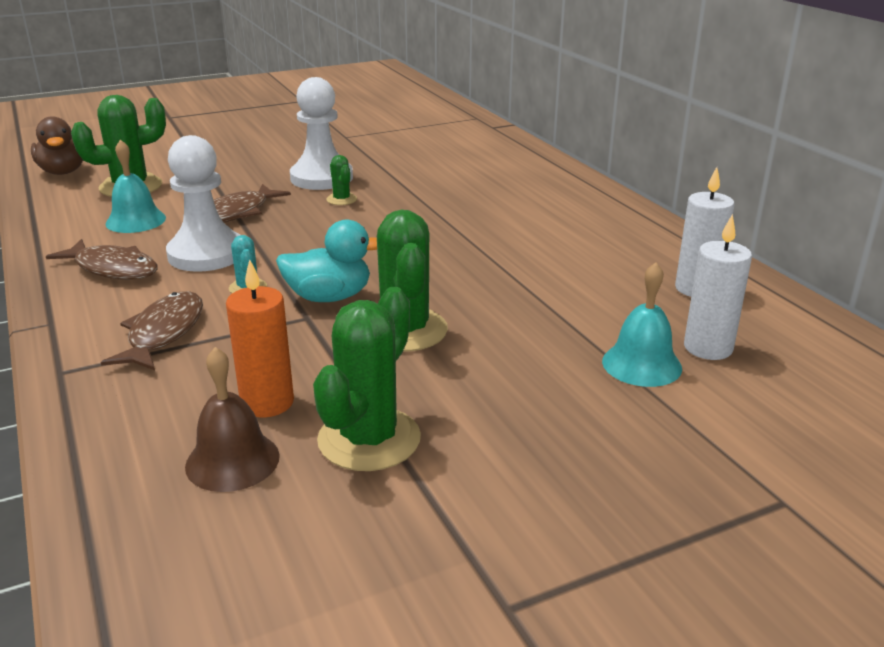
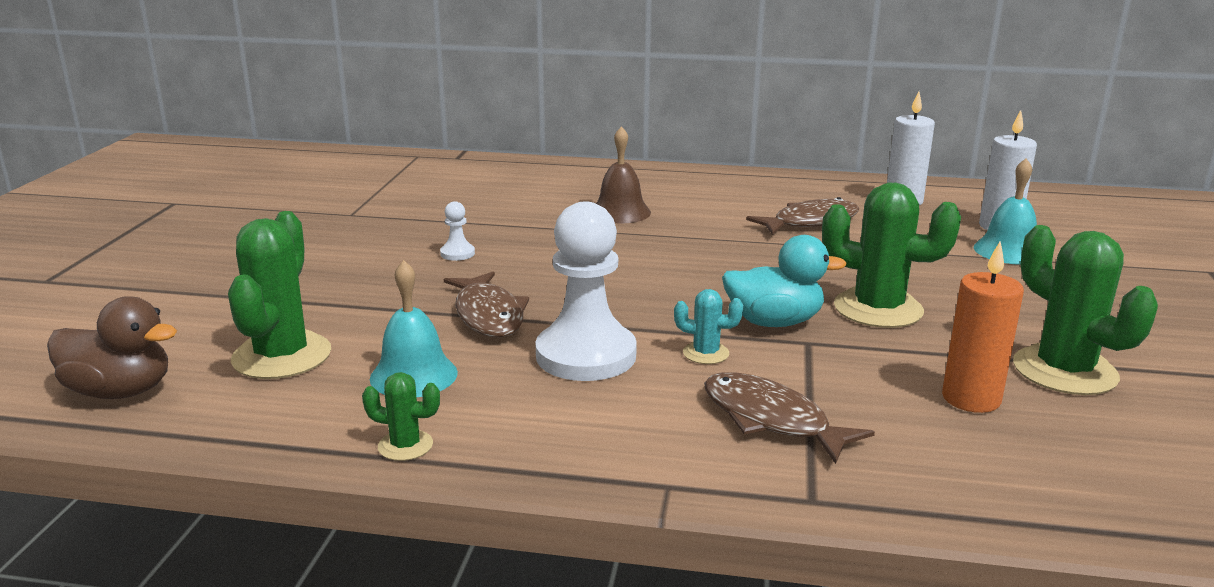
camera: 55 degrees left, 5 degrees down
brown fish [46,239,158,280] -> brown fish moved to [746,197,859,235]
brown bell [185,347,280,492] -> brown bell moved to [596,126,651,223]
turquoise duck [276,220,377,302] -> turquoise duck turned 60 degrees clockwise [722,235,846,327]
white pawn [290,77,353,190] -> white pawn [440,201,475,261], size x0.42
green cactus [326,155,357,205] -> green cactus moved to [362,372,440,461]

